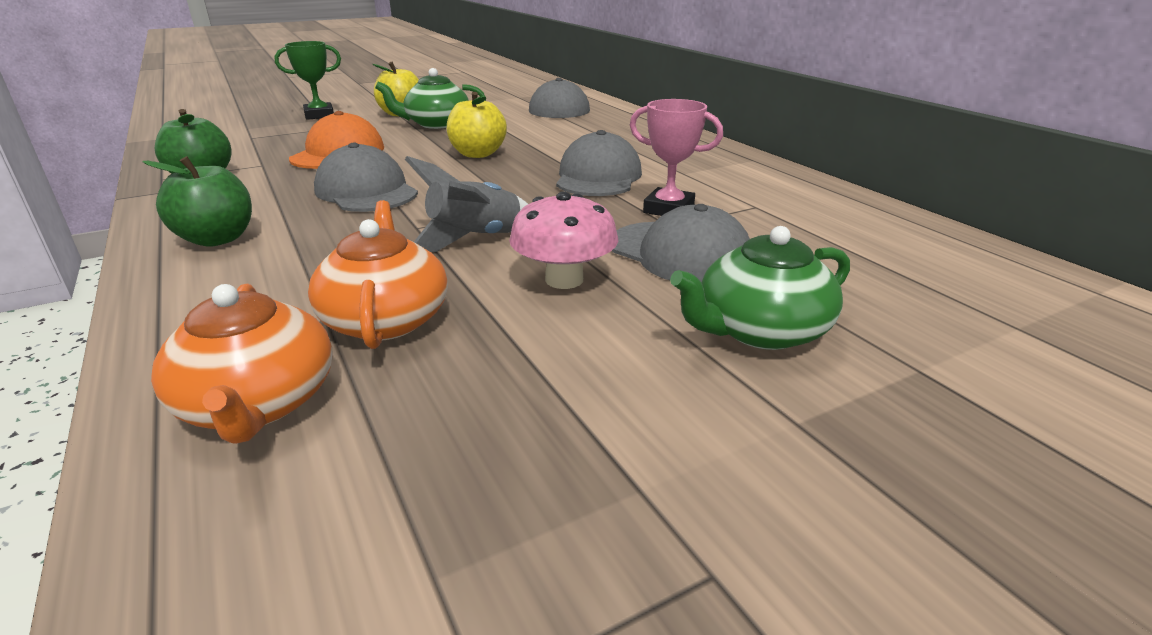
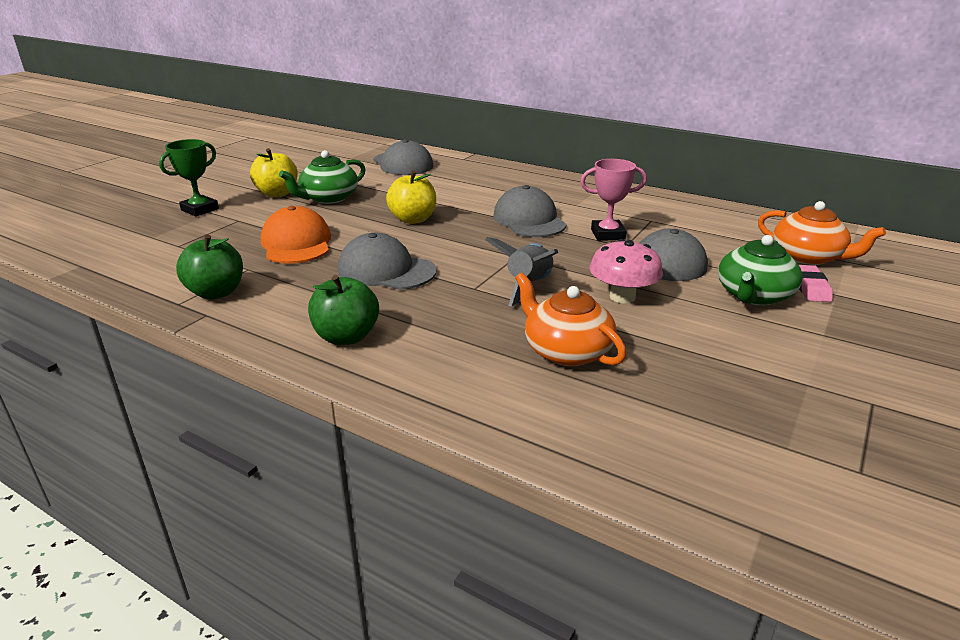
camera: 30 degrees left, 0 degrees up
orange teapot [151,284,333,444] -> orange teapot moved to [758,201,886,265]
none -> pink eraser [799,265,833,302]

